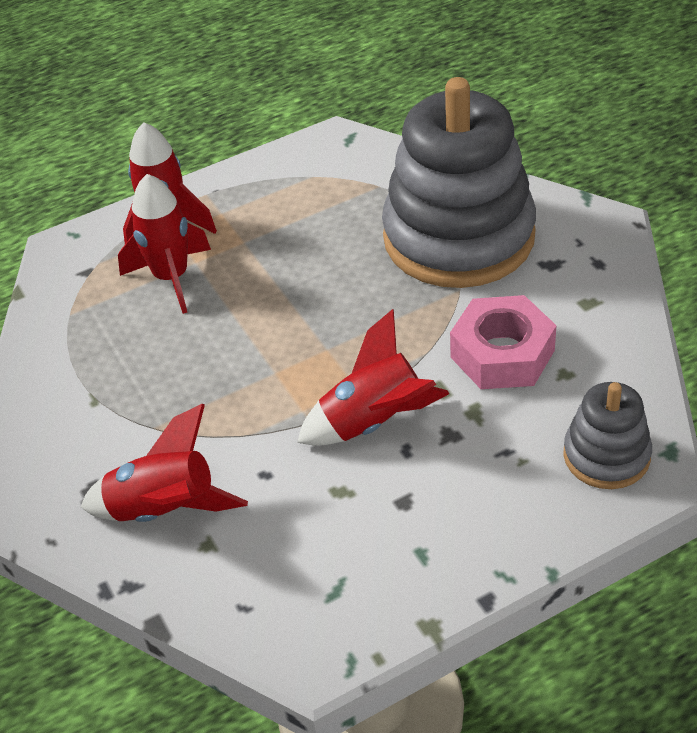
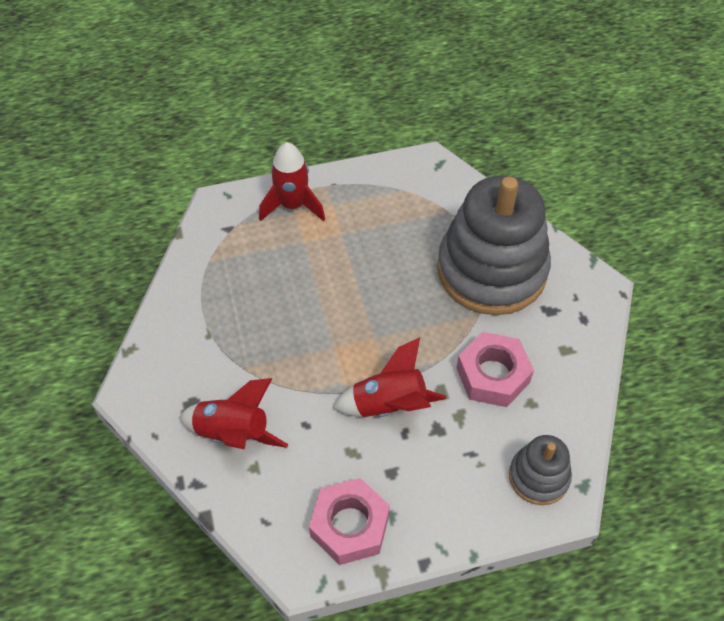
camera: 10 degrees right, 10 degrees up
red rocket [118,174,211,314] -> none
none -> pink nut [309,478,390,565]

